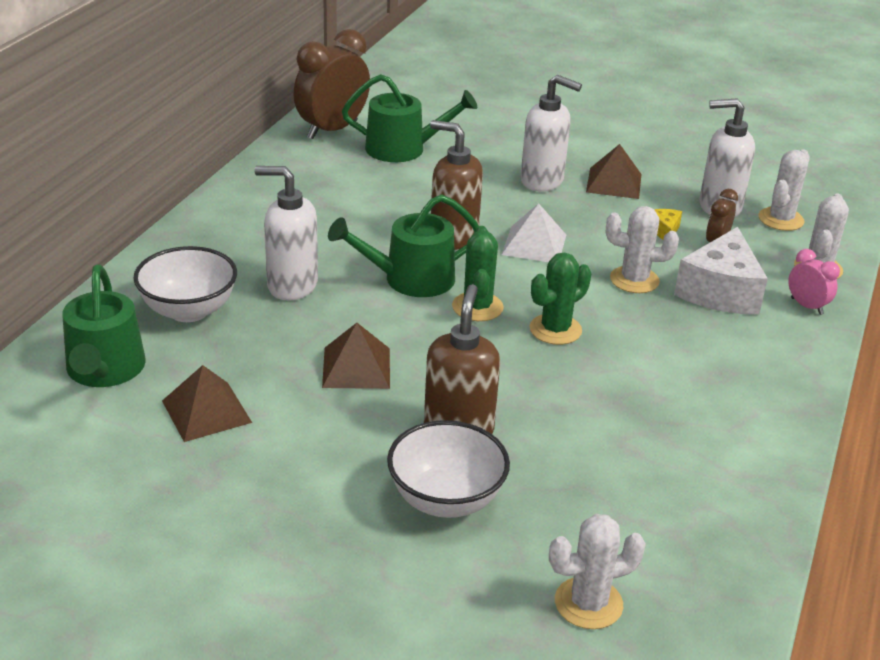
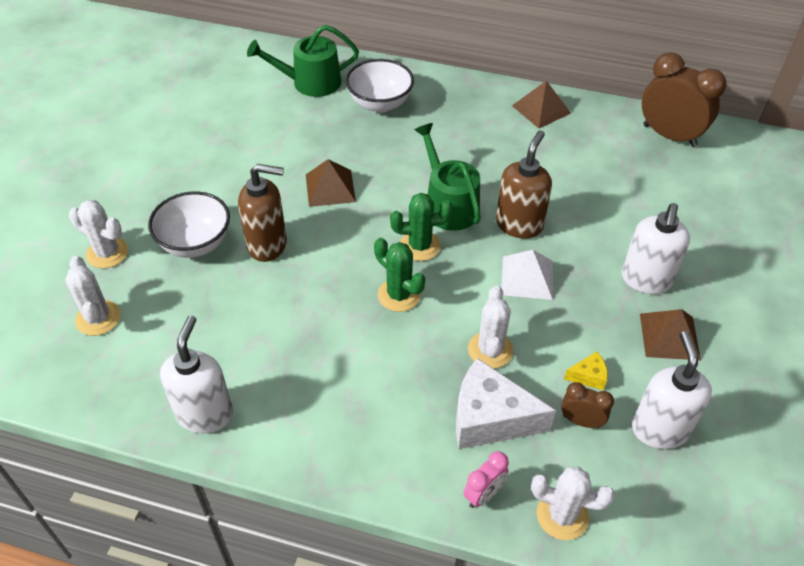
camera: 85 degrees right, 15 degrees up
brown pyramid [162,365,252,442] -> brown pyramid moved to [512,81,571,129]
white soap dispenser [255,166,318,300] -> white soap dispenser moved to [160,315,233,433]
green watering can [342,74,477,162] -> none
white cactus [759,150,810,231] -> white cactus moved to [69,200,128,268]

